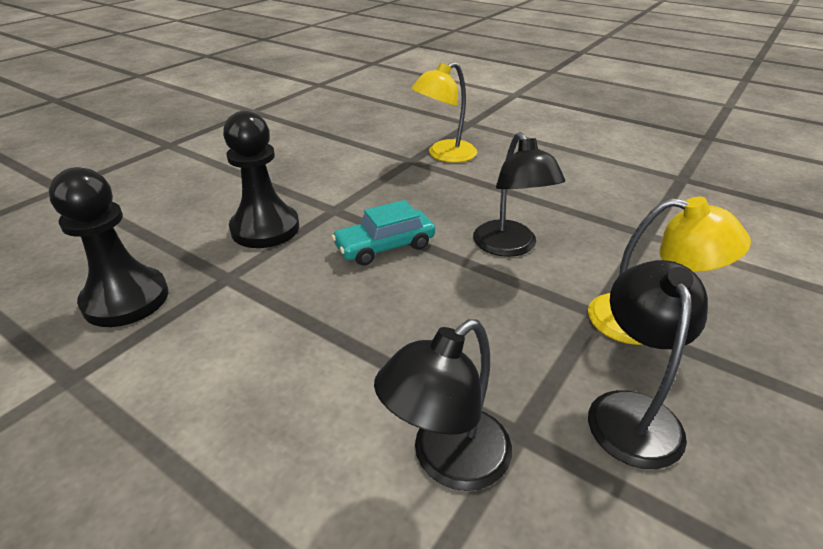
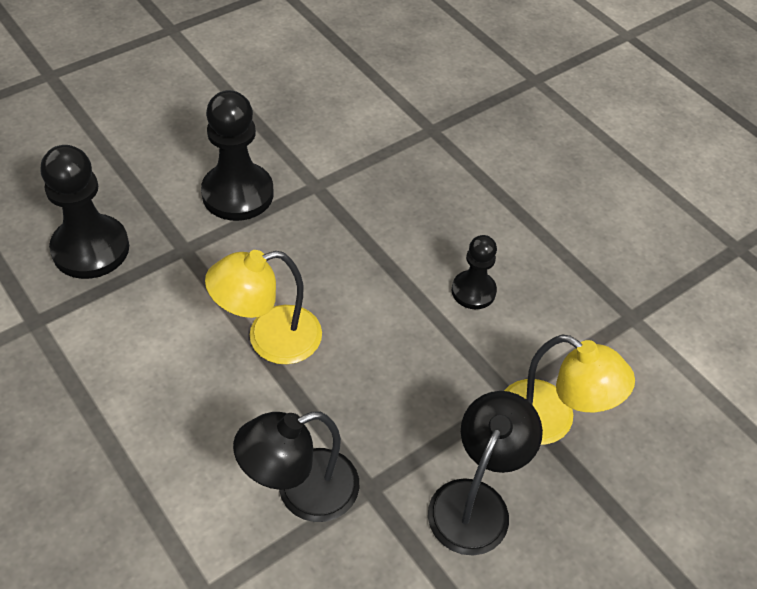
camera: 15 degrees right, 15 degrees up
turquoise car [331,200,435,265] -> none
yellow lamp [411,62,477,163] -> yellow lamp moved to [205,250,322,364]
black lamp [473,132,565,257] -> black pawn [452,235,497,309]

